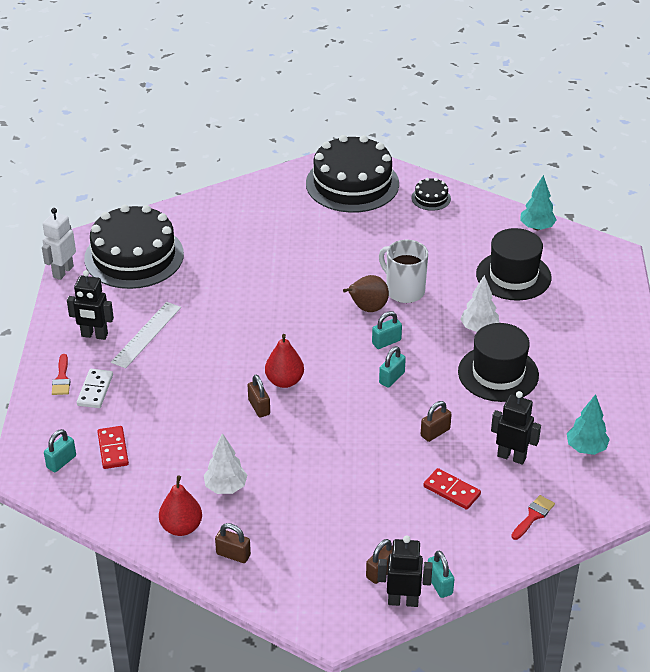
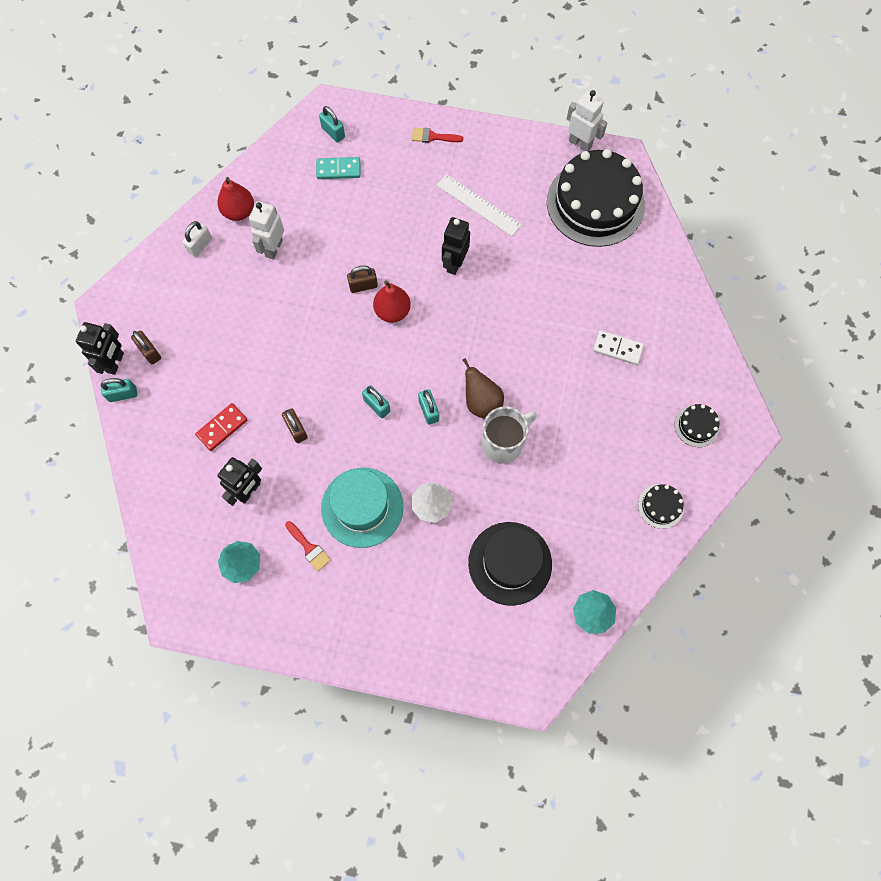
camera: 100 degrees right, 30 degrees up
black robot [67,270,114,340] -> black robot moved to [442,217,470,275]
white domino [77,369,113,408] -> white domino moved to [593,330,644,365]
red domino [97,426,129,469] -> turquoise domino [316,157,361,179]
white tree [204,433,247,494] -> white robot [249,201,284,260]
brown padlock [215,523,251,563] -> white padlock [182,221,212,257]
black cake [306,135,399,213] -> black cake [674,404,719,447], size x0.42
black hat [458,323,539,402] -> turquoise hat [321,468,403,548]
red brush [511,495,555,540] -> red brush moved to [285,521,331,571]

